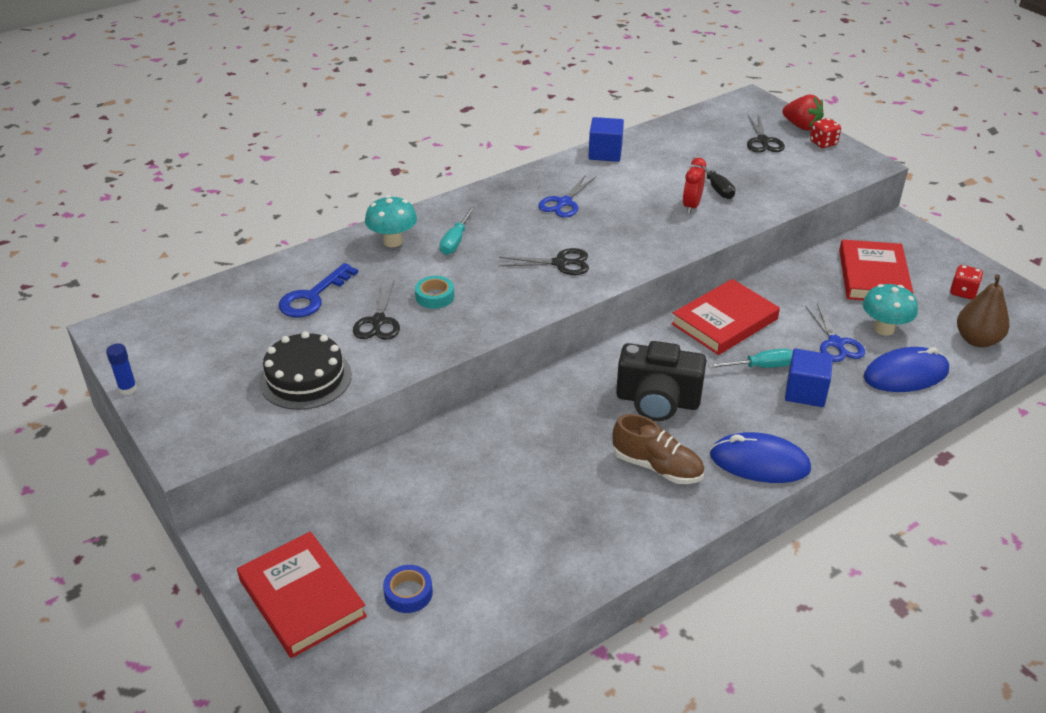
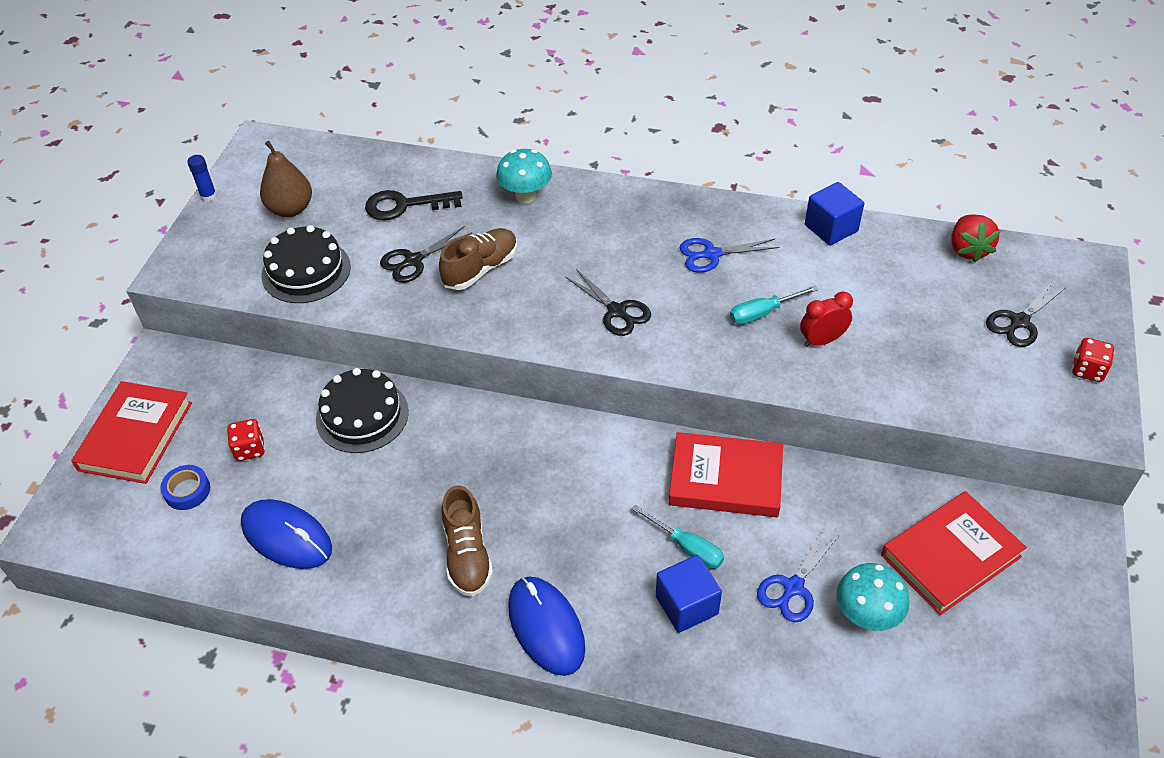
camera: 50 degrees right, 10 degrees up
blue key [279,263,358,317] -> black key [365,190,463,220]
turquoise tape [415,276,454,309] -> brown shoe [439,228,517,290]
turquoise screwdriver [439,206,475,255] -> turquoise screwdriver moved to [730,285,819,325]
black camera [616,341,707,421] -> none
black screwdriver [692,157,735,199] -> none
red strawberry [782,95,824,131] -> red strawberry moved to [951,214,1000,263]
blue mouse [863,347,949,392] -> blue mouse moved to [241,499,332,569]
red dice [950,265,983,299] -> red dice moved to [227,419,265,461]
brown pear [957,274,1010,347] -> brown pear moved to [260,141,312,217]
none -> black cake [316,368,409,453]

